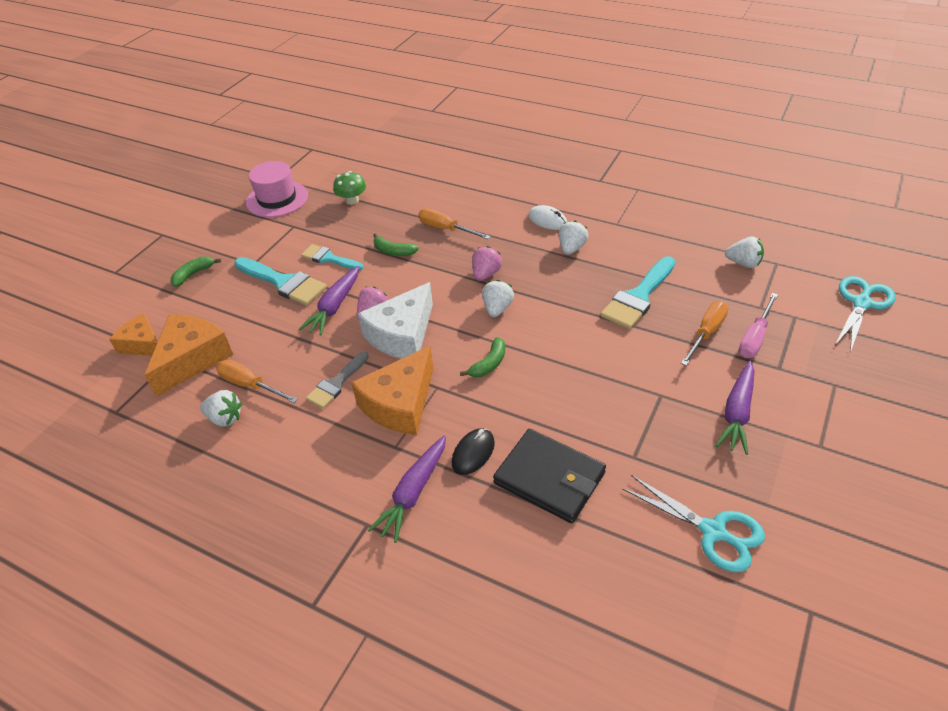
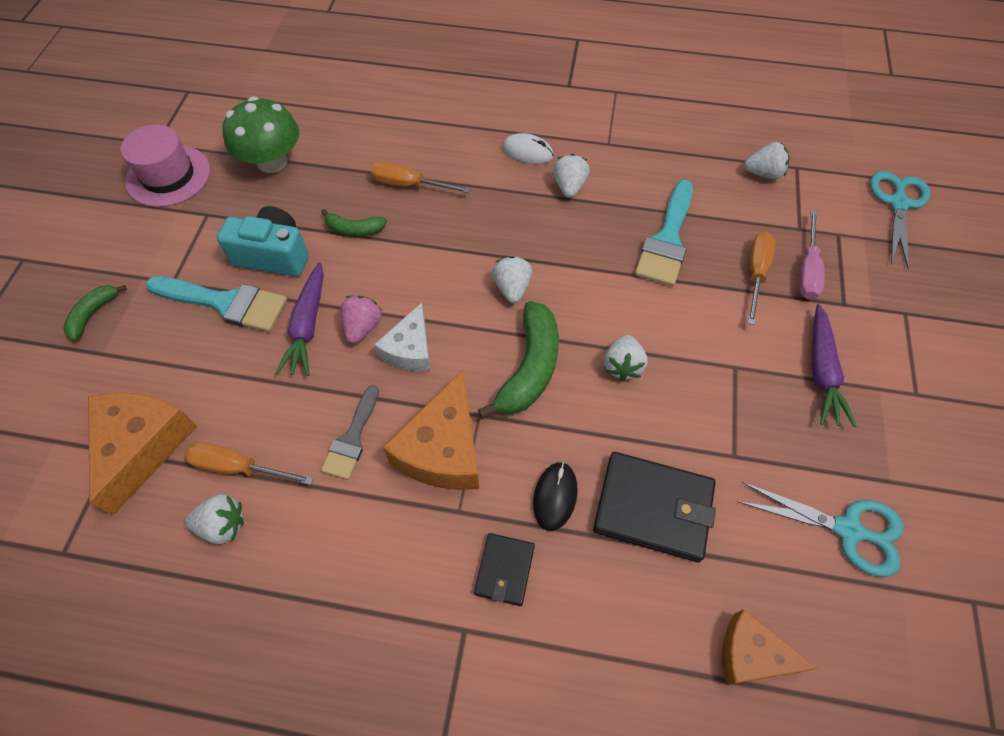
camera: 20 degrees left, 15 degrees up
orange cheese [109,313,158,356] -> orange cheese moved to [722,609,818,685]
turquoise brush [301,244,363,271] -> turquoise camera [217,206,309,276]
green mushroom [333,171,366,205] -> green mushroom [222,96,299,173], size x1.68
white cheese [358,282,433,359] -> white cheese [374,303,431,372], size x0.64
purple carrot [368,435,446,543] -> black wallet [474,533,535,606]
green banana [460,337,505,377] -> green banana [478,301,559,419], size x1.83
pink strawberry [472,246,502,281] -> none
none -> white strawberry [604,335,648,381]

